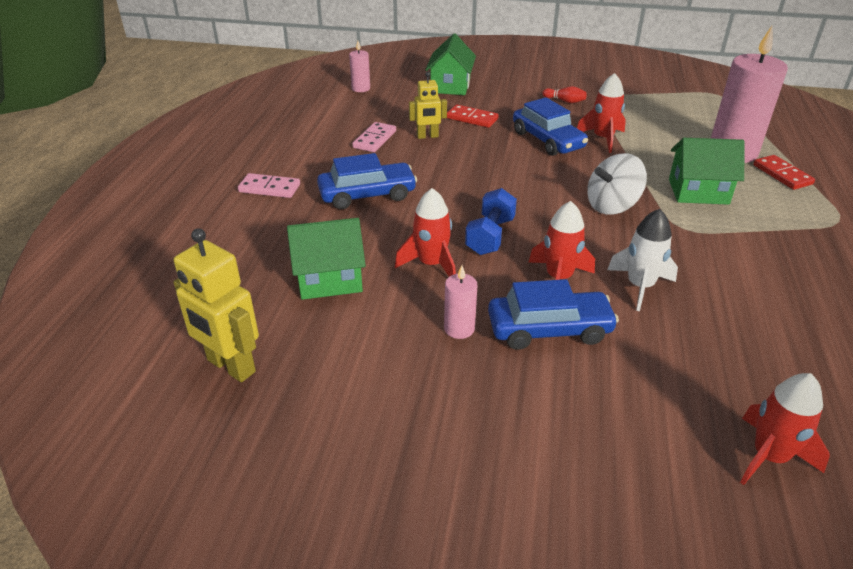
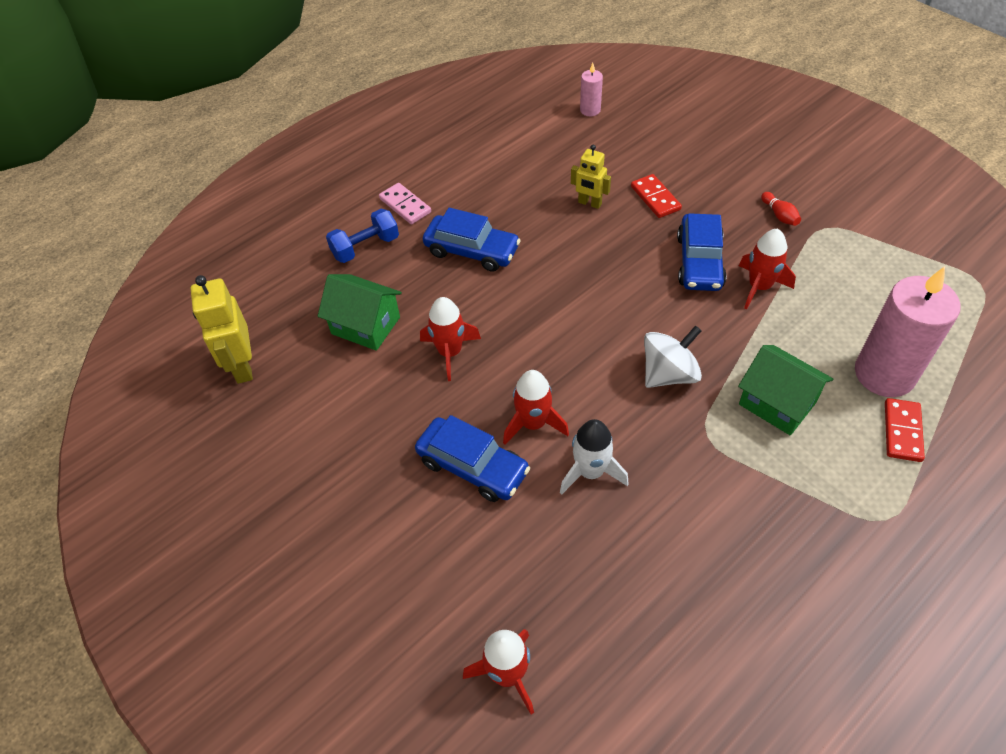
camera: 40 degrees right, 15 degrees up
pink domino [352,122,396,152] -> none
green house [425,33,476,95] -> none
pink candle [444,265,478,339] -> none
blue dumbbell [465,188,517,255] -> blue dumbbell moved to [326,209,399,263]
white spinning top [587,153,647,214] -> white spinning top turned 135 degrees clockwise [644,326,702,388]

